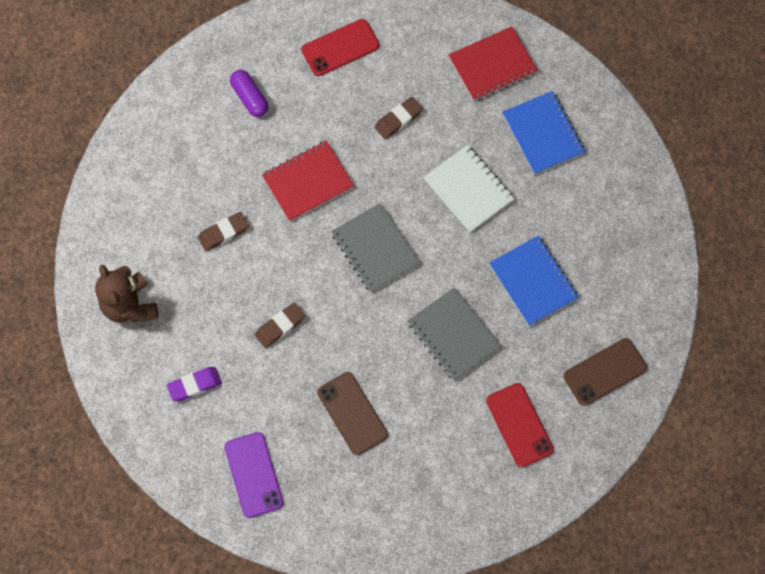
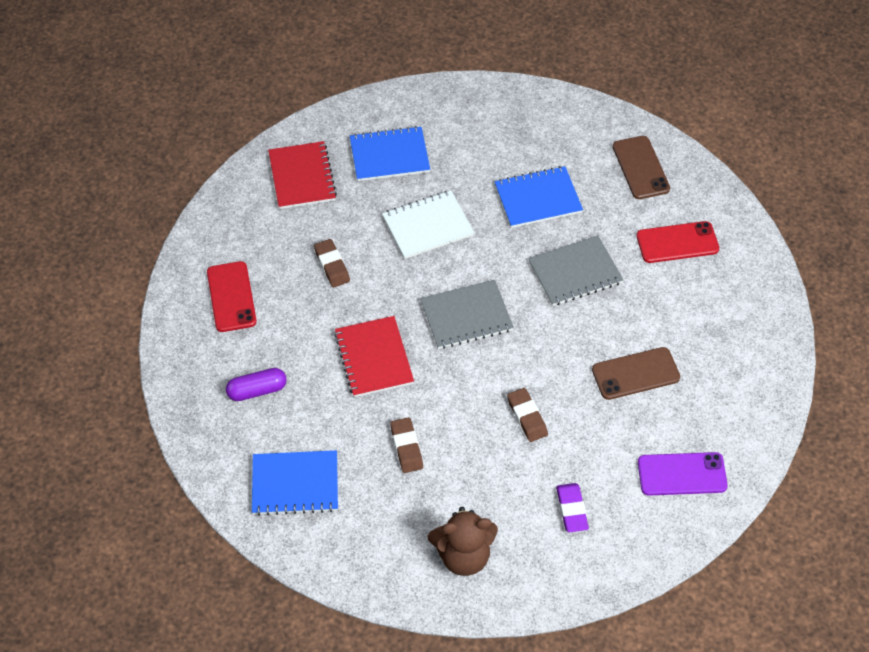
camera: 75 degrees left, 15 degrees down
none -> blue notebook [252,450,338,516]

